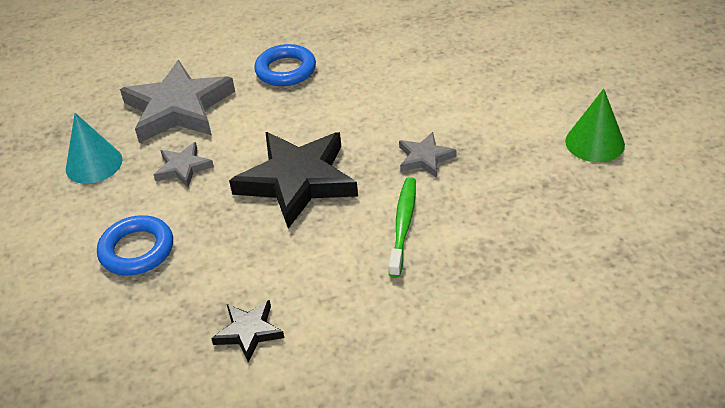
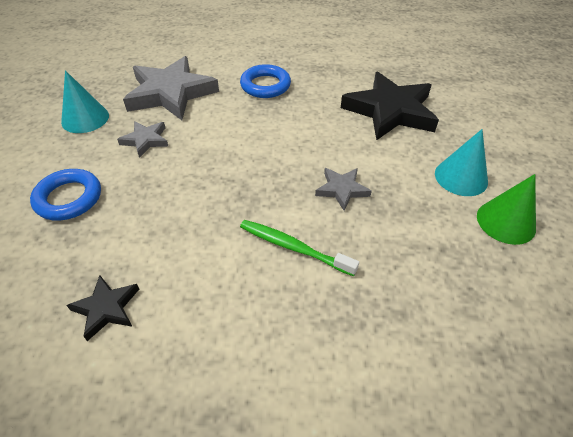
camera: 15 degrees right, 5 degrees up
black star [229,132,358,229] -> black star moved to [341,71,439,141]
green toothbrush [389,177,416,278] -> green toothbrush turned 90 degrees counterclockwise [240,220,359,276]
none -> turquoise cone [435,129,488,196]

